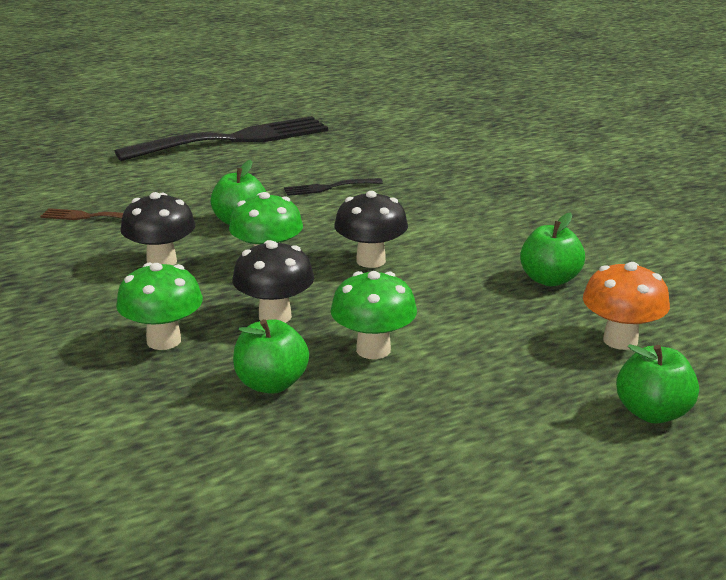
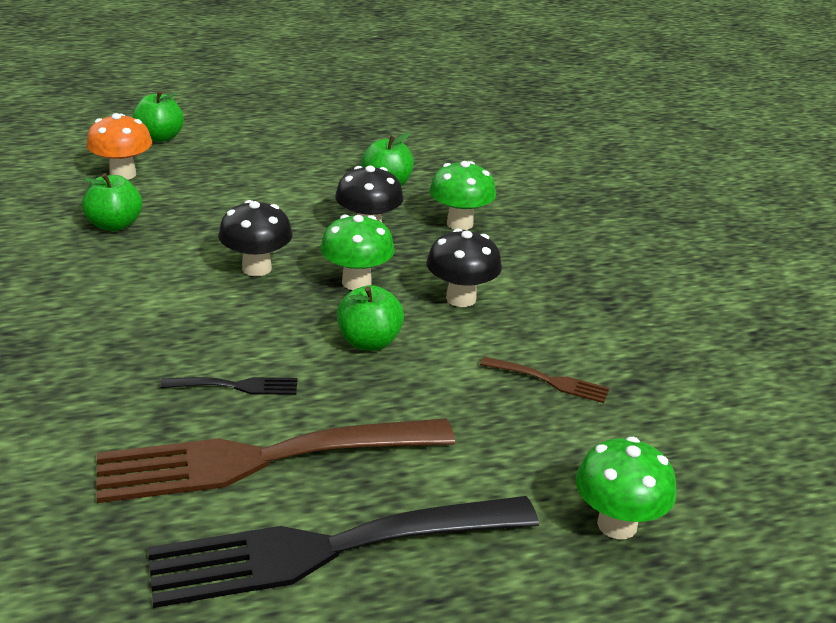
camera: 170 degrees left, 5 degrees up
green mushroom [331,271,417,359] -> green mushroom moved to [576,437,677,540]
none -> brown fork [96,418,455,503]

